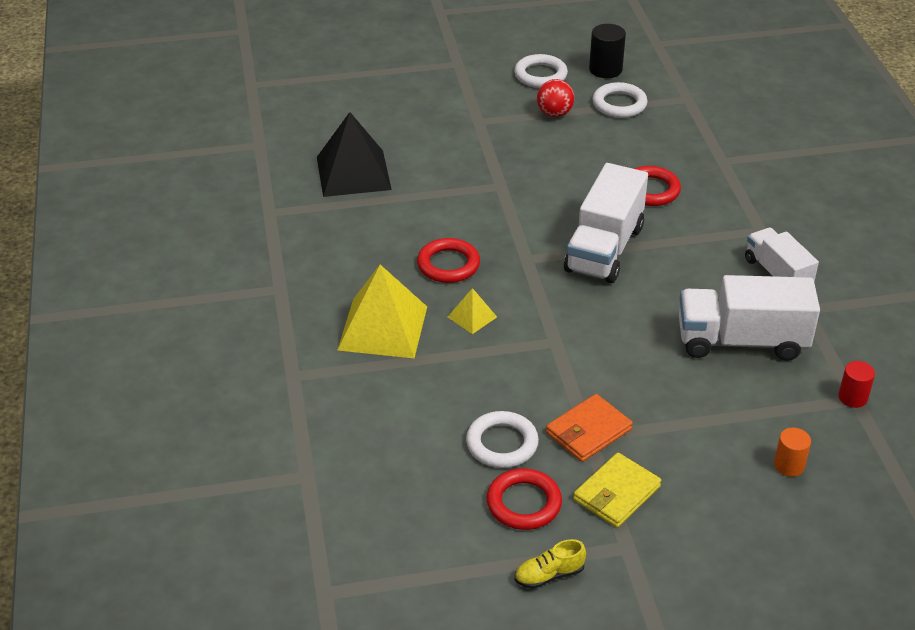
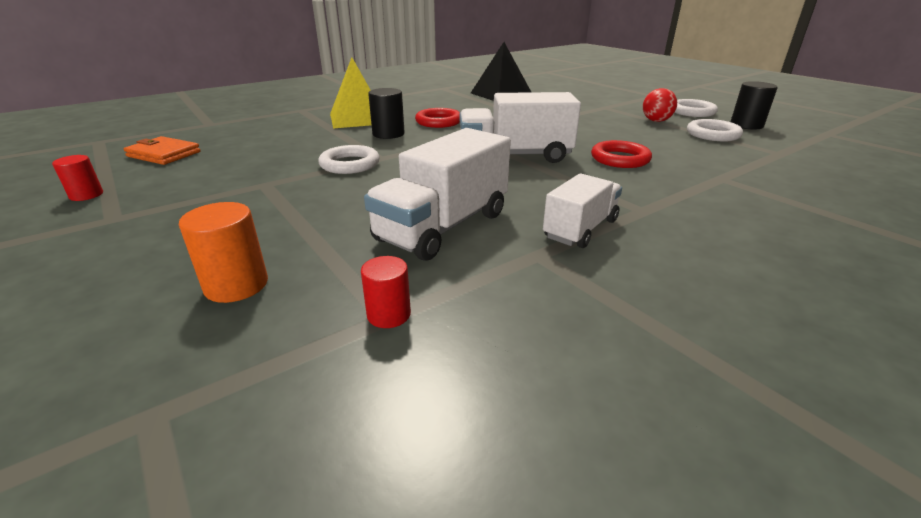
camera: 65 degrees right, 10 degrees down
yellow pyramid [448,288,497,334] -> black cylinder [368,88,405,139]
white ring [466,411,539,468] -> white ring moved to [318,145,380,174]
red ring [486,468,562,530] -> none
yellow shoe [515,539,586,589] -> red cylinder [52,155,103,201]
orange wallet [546,394,633,462] -> orange wallet moved to [124,136,201,165]
yellow wallet [573,453,661,528] -> none
white truck [679,275,820,361] -> white truck turned 120 degrees counterclockwise [364,128,511,261]
orange cylinder [774,428,811,477] -> orange cylinder [179,202,268,303], size x1.51

